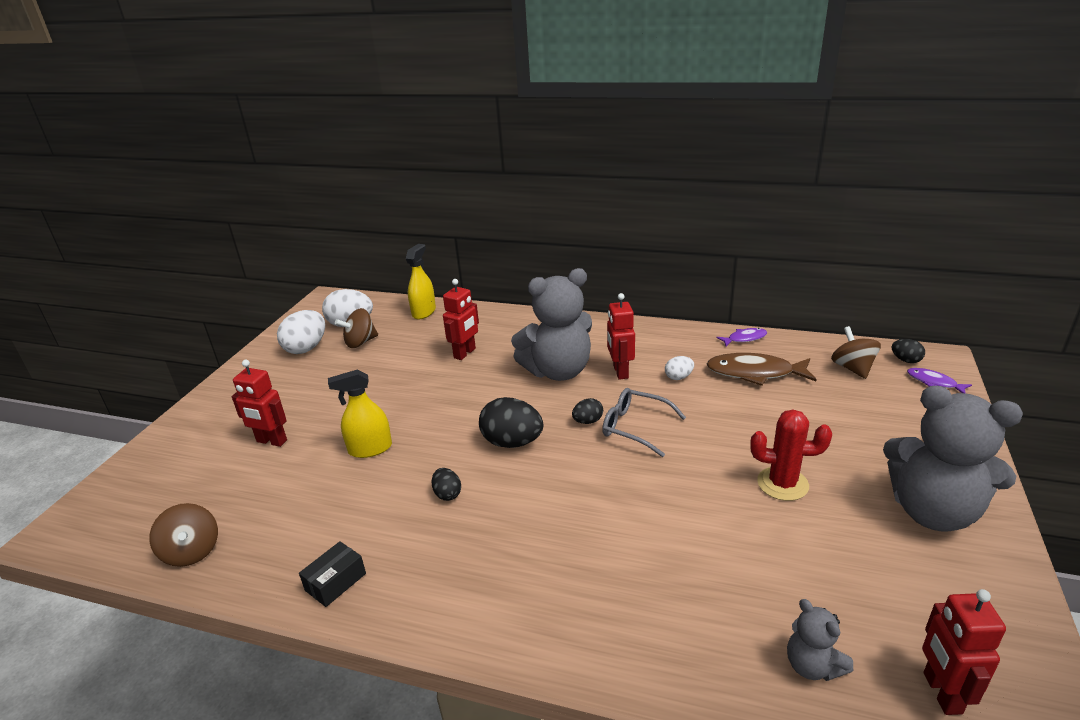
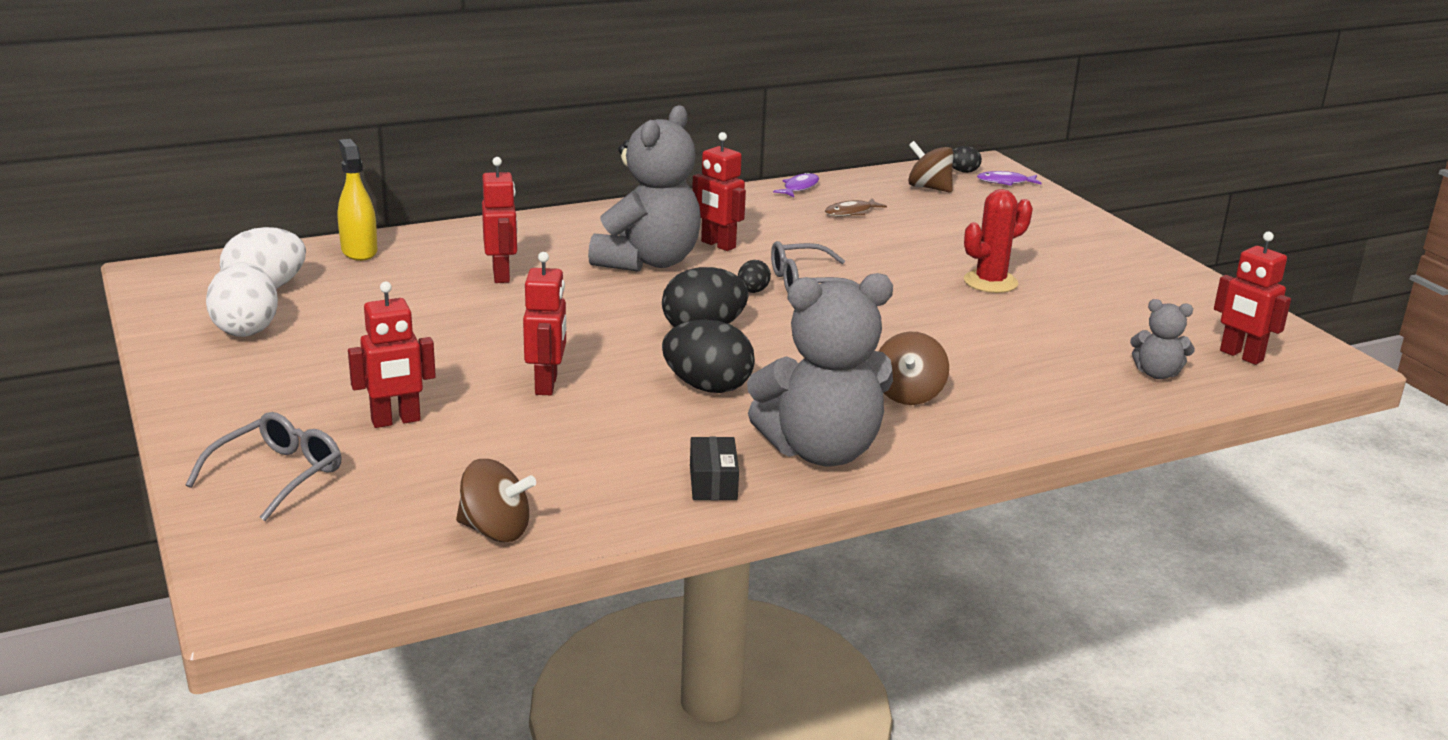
camera: 45 degrees left, 5 degrees down
yellow spray bottle [328,369,392,458] -> red robot [523,252,566,395]
brown spinning top [335,308,378,348] -> brown spinning top moved to [879,332,949,405]
black egg [432,468,461,501] -> black egg [662,320,755,393], size x1.93
white egg [665,356,694,380] -> none
brown fish [706,353,817,386] -> brown fish [825,198,887,216], size x0.53
grey teddy bear [883,386,1023,531] -> grey teddy bear moved to [747,273,893,466]
none -> grey glasses [186,412,341,521]

